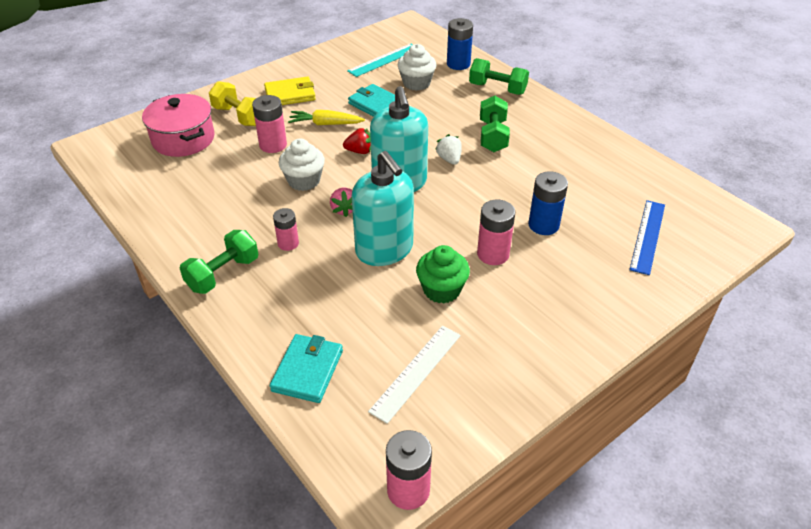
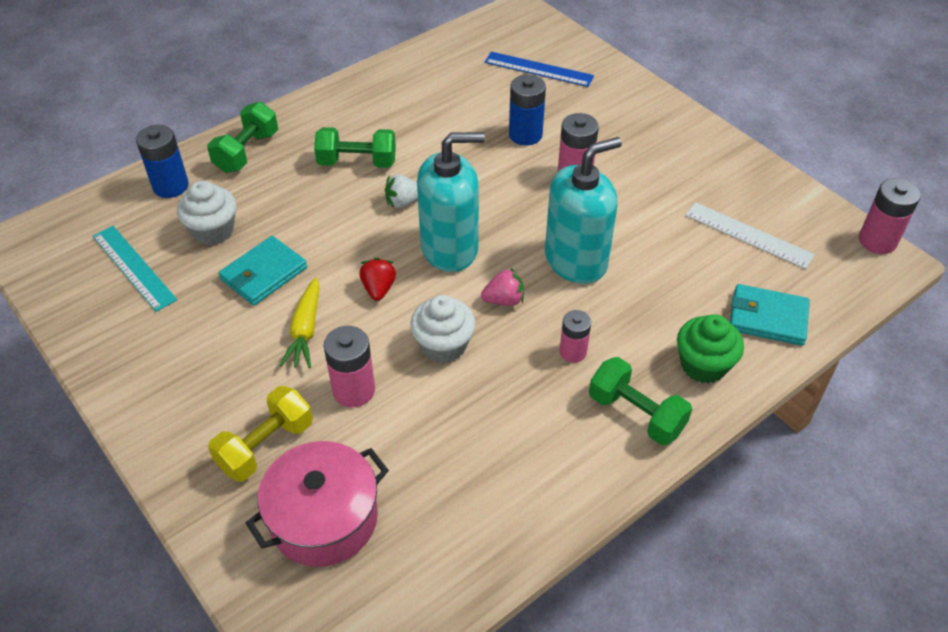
camera: 90 degrees left, 5 degrees up
yellow wallet [264,77,316,105] -> none
green cupcake [416,245,470,304] -> green cupcake moved to [677,314,744,383]

